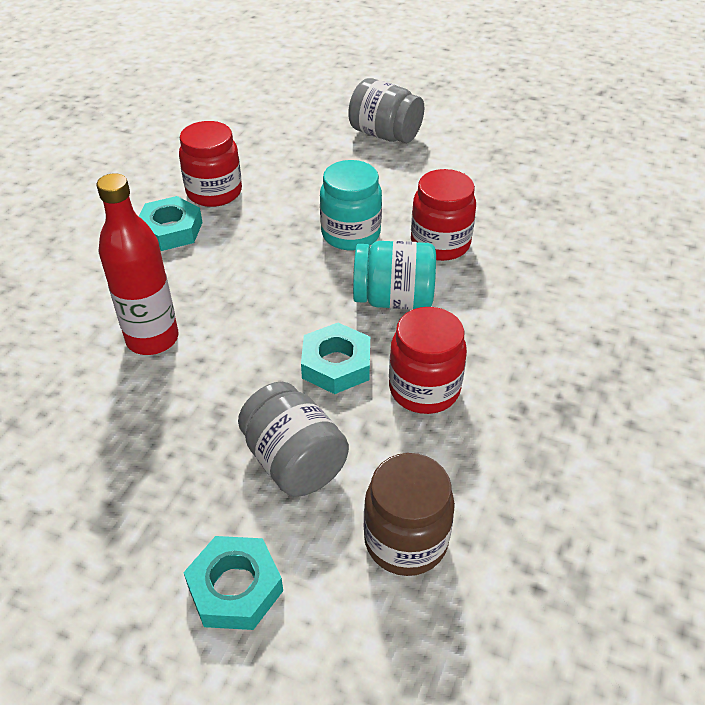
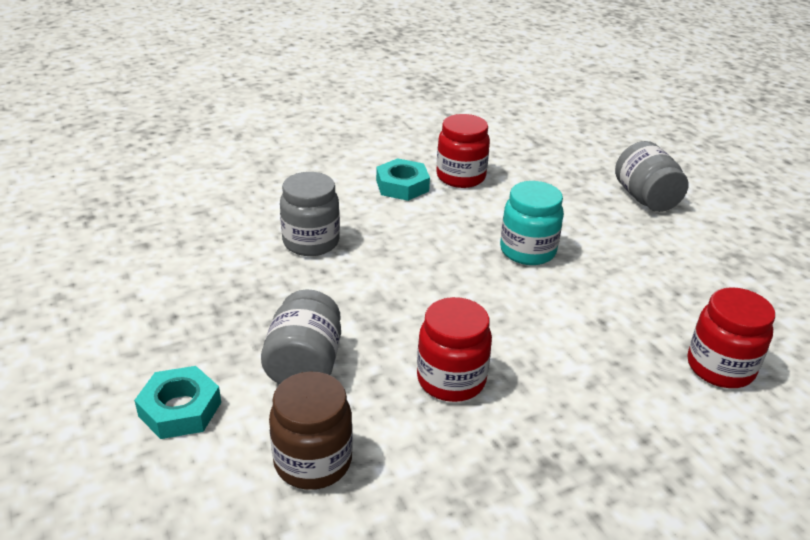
camera: 40 degrees right, 10 degrees down
red bottle [96,173,178,355] -> grey jar [280,172,340,256]
turquoise nut [301,323,370,394] -> none
turquoise jar [353,241,436,310] -> none
red jar [411,169,476,261] -> red jar moved to [688,287,775,388]

